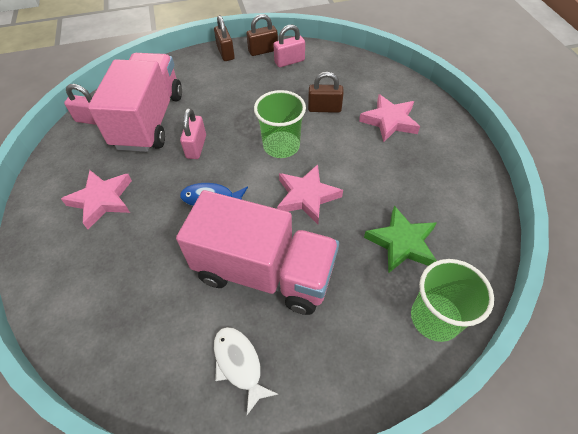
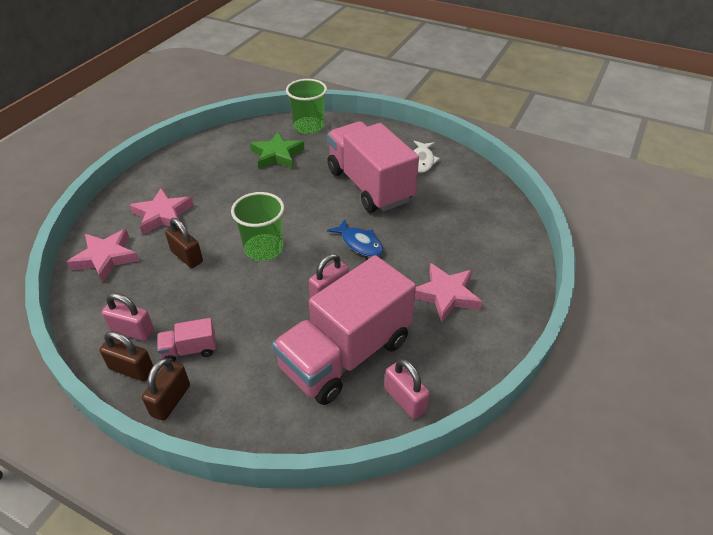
camera: 140 degrees left, 10 degrees down
pink star [277,164,343,224] -> pink star moved to [67,229,139,282]
none -> pink truck [157,318,216,362]

